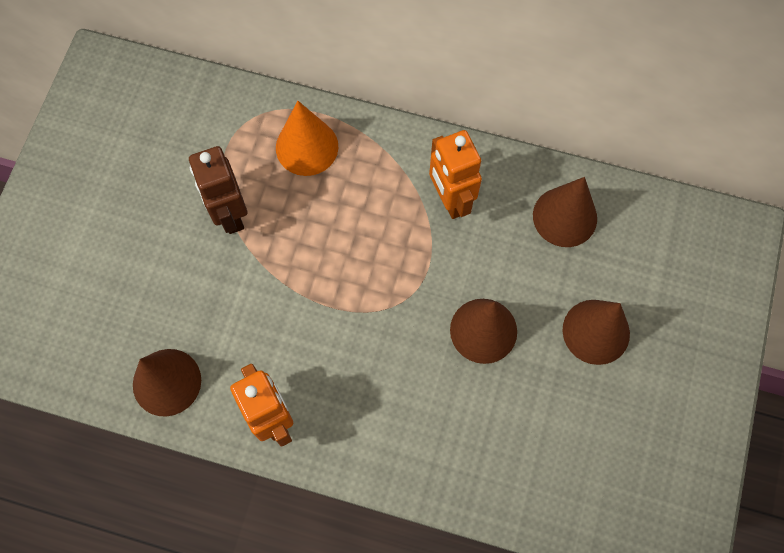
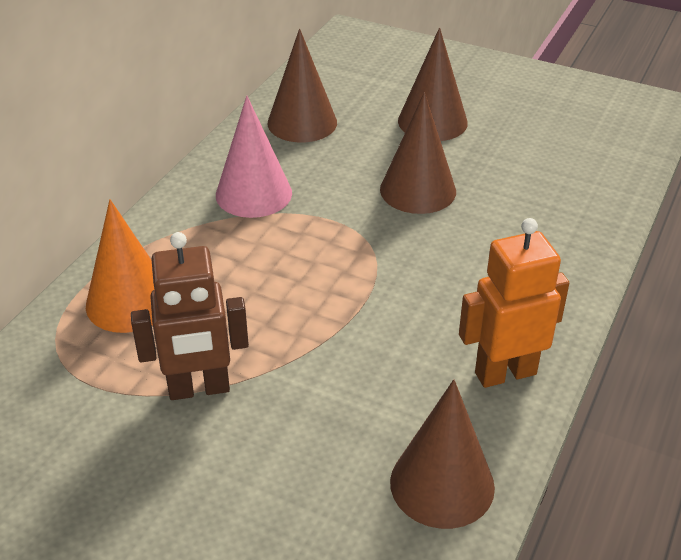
camera: 80 degrees left, 30 degrees down
orange robot [429,130,482,219] -> pink cone [216,96,292,218]

